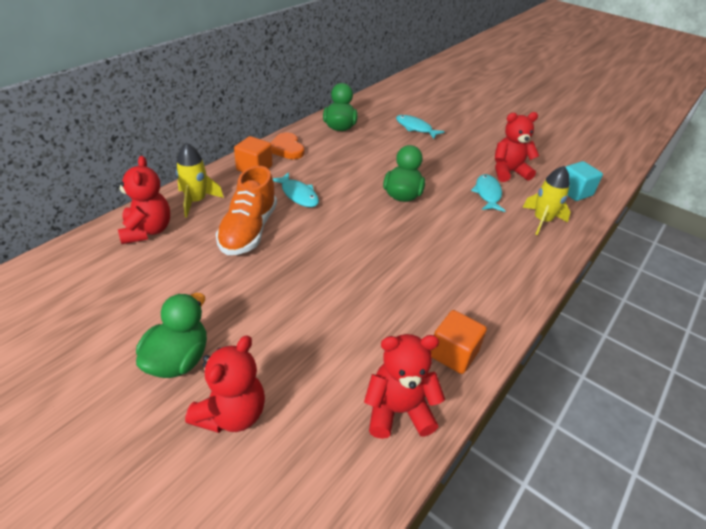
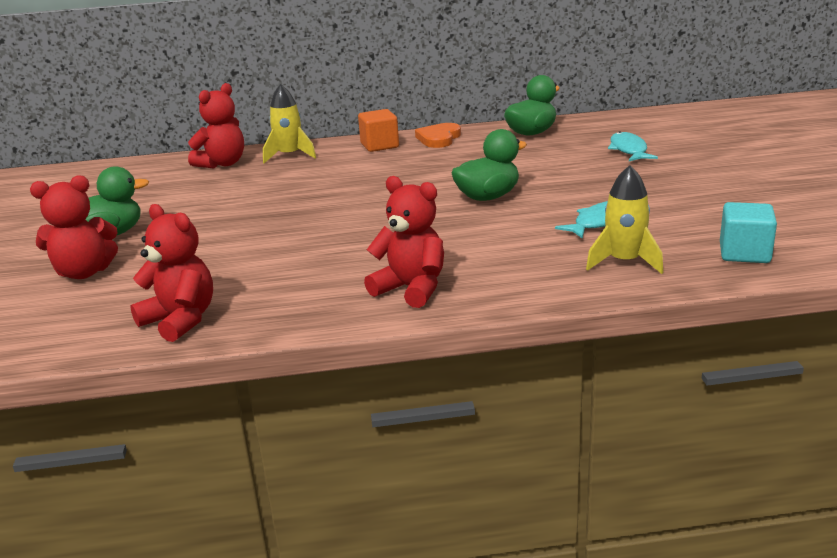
camera: 50 degrees right, 15 degrees down
orange shoe [216,166,277,255] -> none
turquoise fish [273,172,319,207] -> none
orange cube [430,310,487,374] -> none
red teddy bear [495,112,539,182] -> red teddy bear moved to [364,176,444,308]

